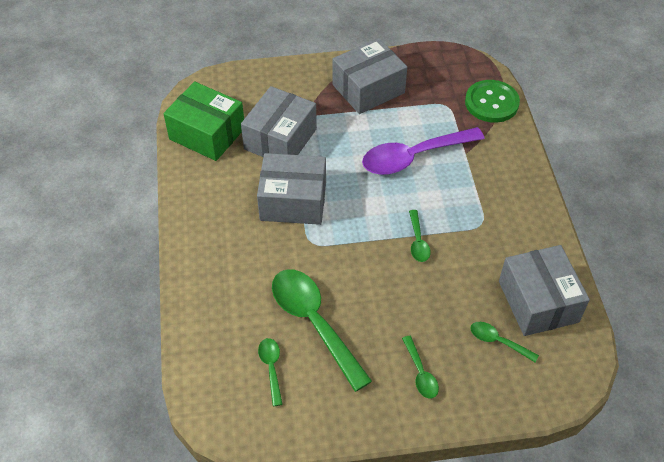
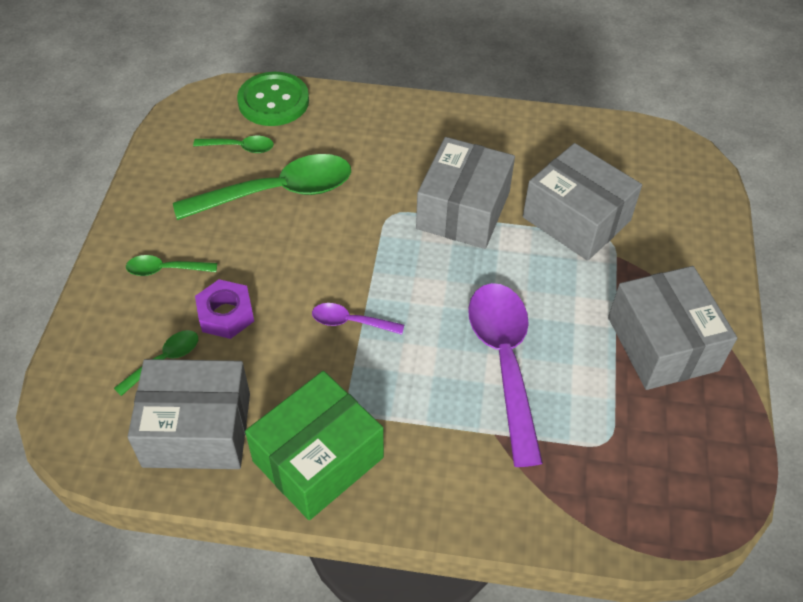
camera: 105 degrees right, 0 degrees up
green box [163,81,244,161] -> green box moved to [245,371,384,520]
green spoon [409,210,431,262] -> purple spoon [312,303,404,335]
green button [465,80,520,123] -> green button moved to [237,72,309,126]
none -> purple nut [195,279,254,339]

